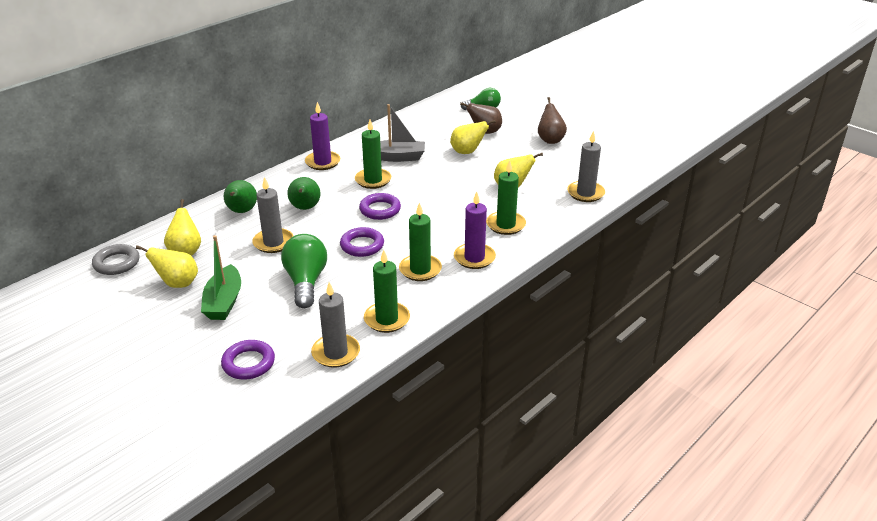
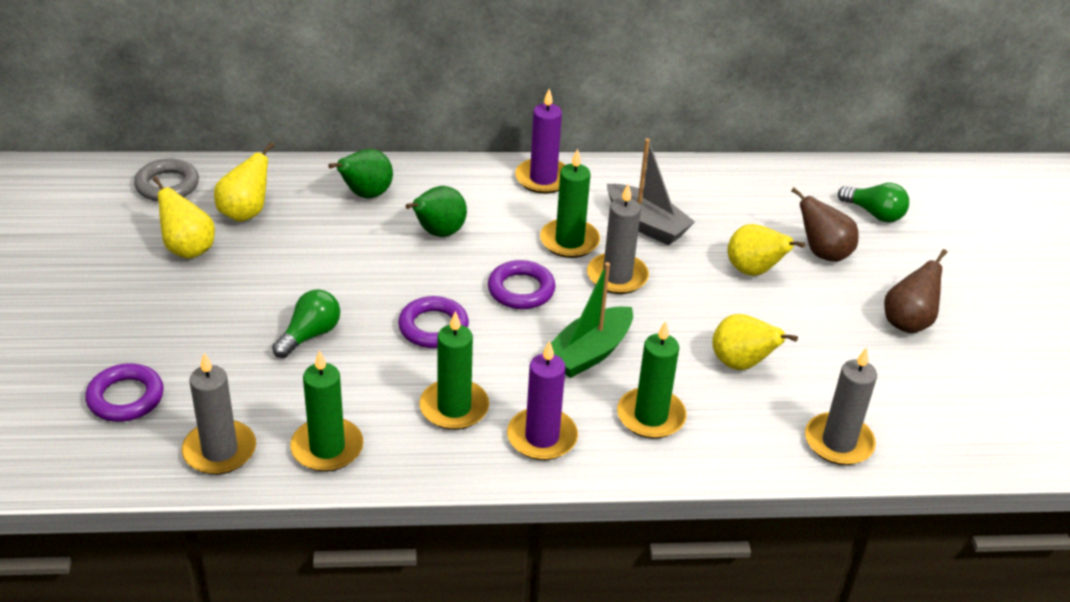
camera: 40 degrees right, 5 degrees up
green boat [201,235,241,320] -> green boat moved to [543,262,633,378]
grey candle [252,177,293,253] -> grey candle moved to [587,183,649,294]
green light bulb [281,234,327,308] -> green light bulb [272,289,340,358], size x0.65

